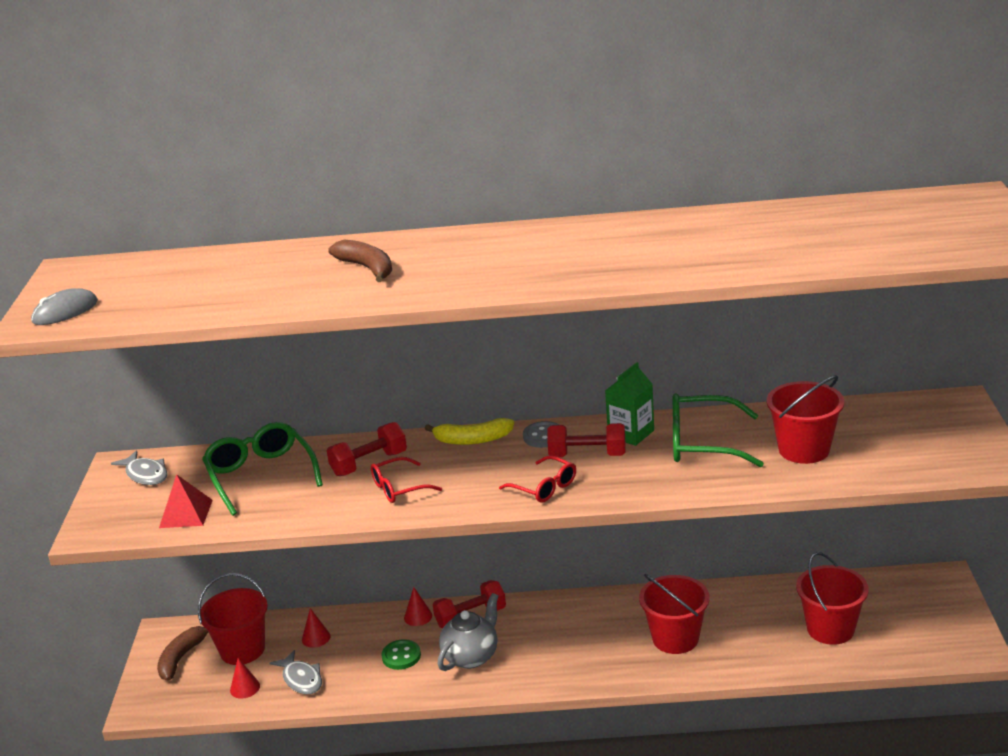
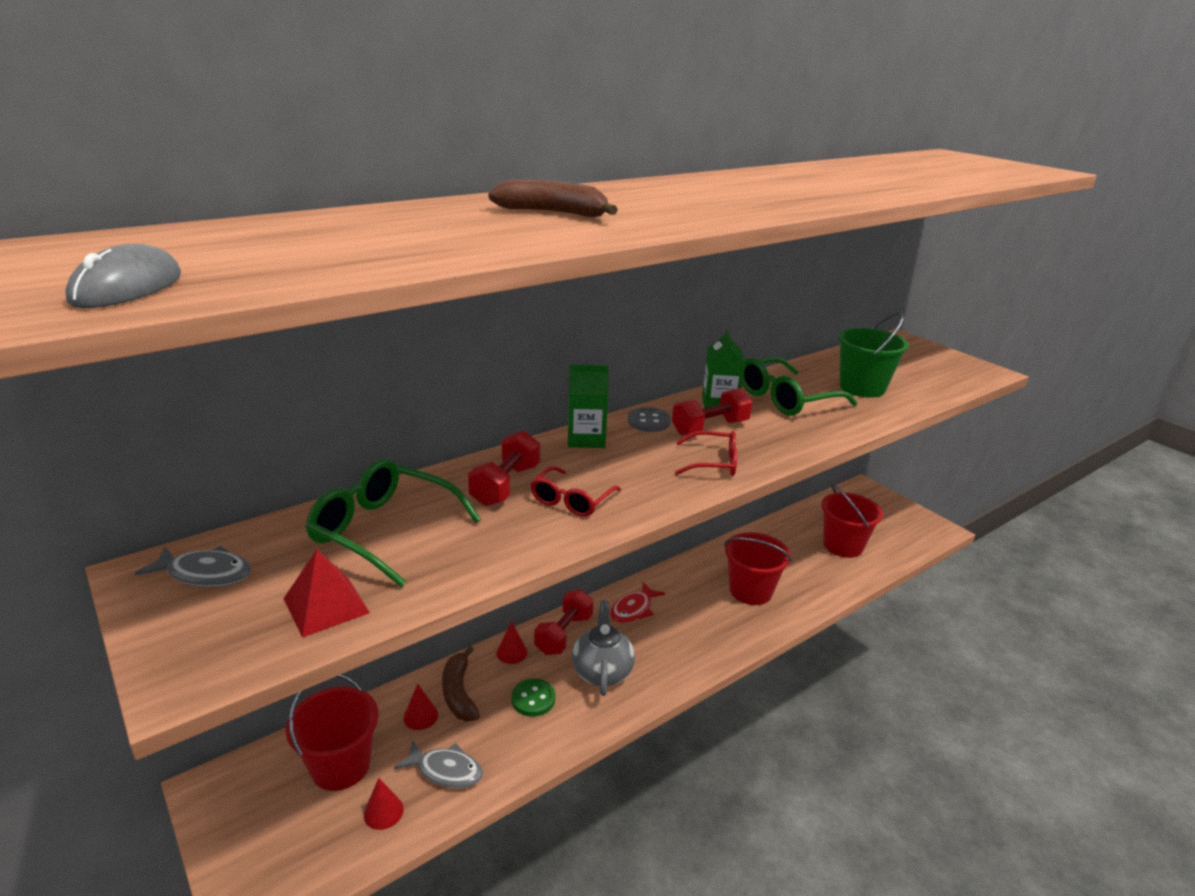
camera: 40 degrees left, 0 degrees up
brown banana [157,626,208,681] -> brown banana moved to [442,646,480,721]
yellow banana [425,418,514,445] -> green carton [568,364,609,448]
red bucket [767,375,844,464] -> green bucket [838,312,909,398]
none -> red fish [610,582,665,623]

